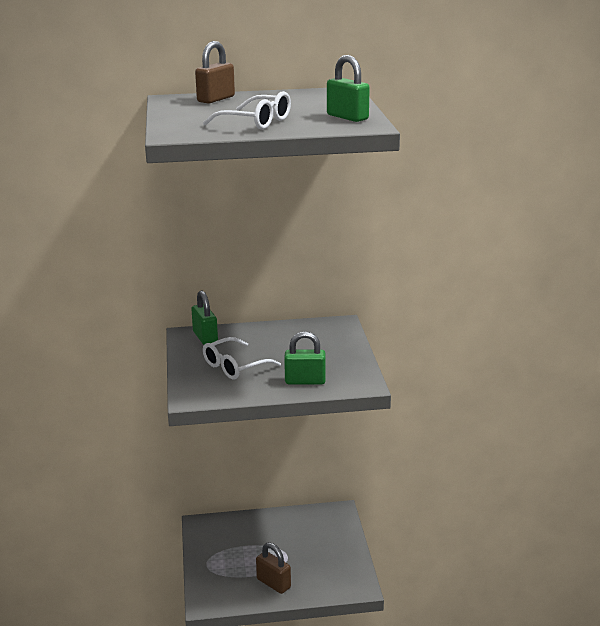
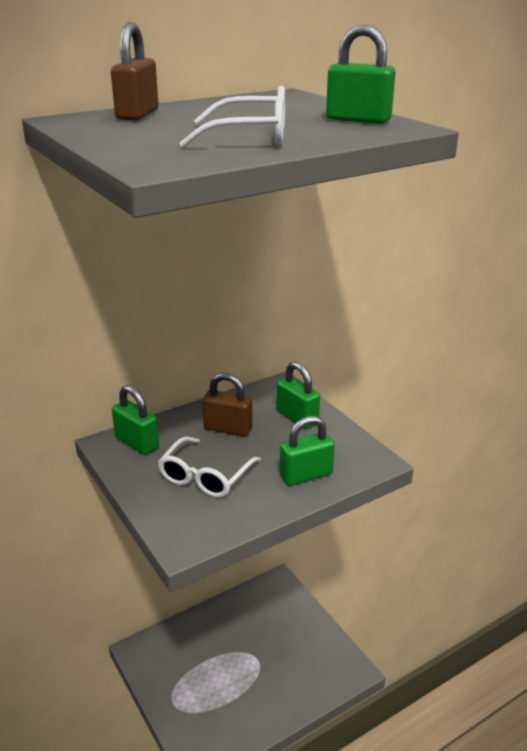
camera: 25 degrees left, 5 degrees up
brown padlock [256,542,291,594] -> brown padlock moved to [202,373,253,436]
none -> green padlock [277,361,320,429]

